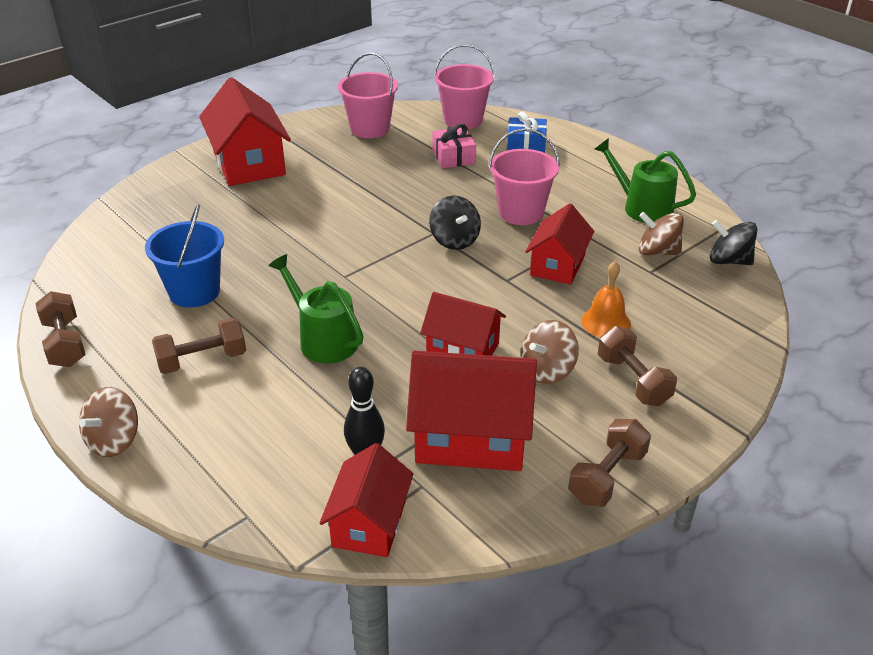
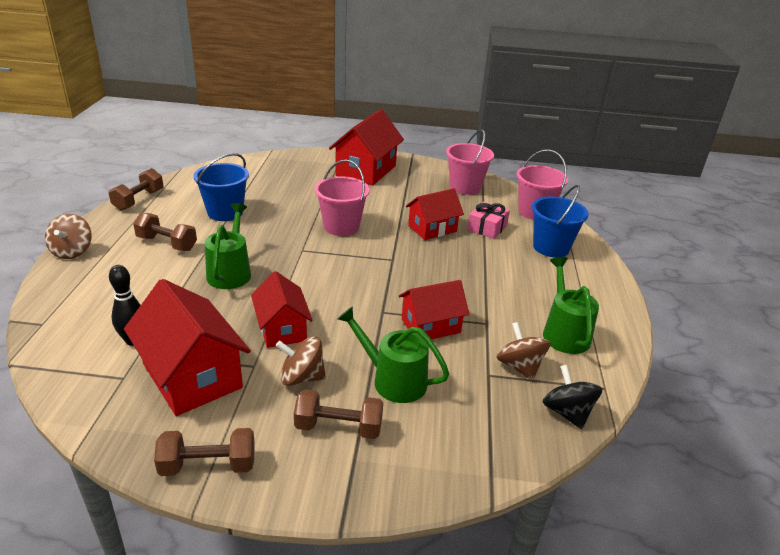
camera: 45 degrees right, 5 degrees down
brown spinning top [79,387,138,457] -> brown spinning top turned 75 degrees counterclockwise [45,214,92,259]
red house [319,443,413,557] -> red house moved to [406,188,464,240]
black spinning top [429,196,481,250] -> none
pink bucket [489,128,560,225] -> pink bucket moved to [315,160,370,236]
blue gift [507,112,547,153] -> blue bucket [532,185,589,257]
orange bell [581,261,631,337] -> green watering can [337,306,449,403]
brown dumbbell [598,326,677,406] -> brown dumbbell turned 75 degrees clockwise [294,389,383,439]

